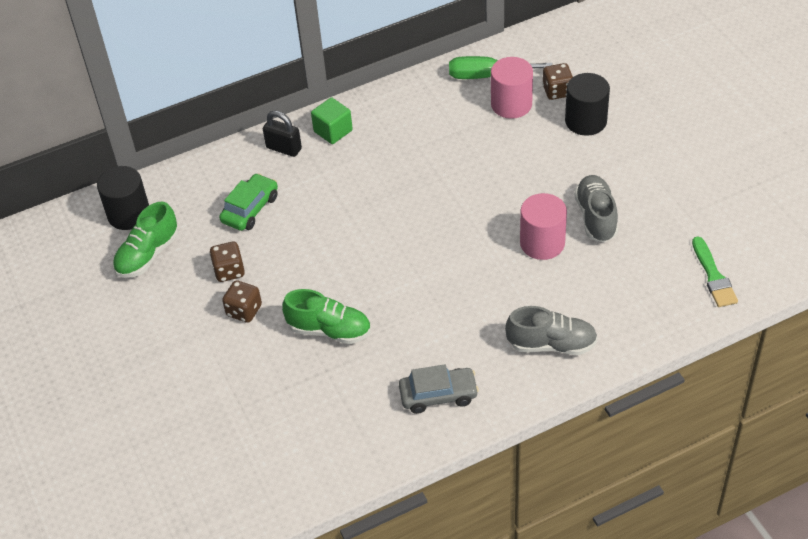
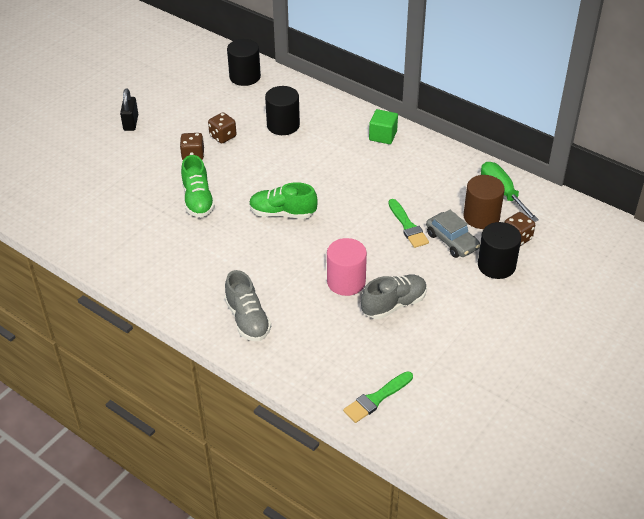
camera: 60 degrees right, 5 degrees down
green shoe [113,202,178,278] -> green shoe moved to [249,182,318,219]
green car [219,173,278,231] -> black cylinder [265,86,300,135]
black padlock [263,111,302,157] -> black padlock moved to [120,89,138,131]
grey car [399,364,479,414] -> grey car moved to [426,210,480,258]
pink cylinder [491,57,533,119] -> brown cylinder [463,175,505,229]
none -> green brush [388,199,429,248]

